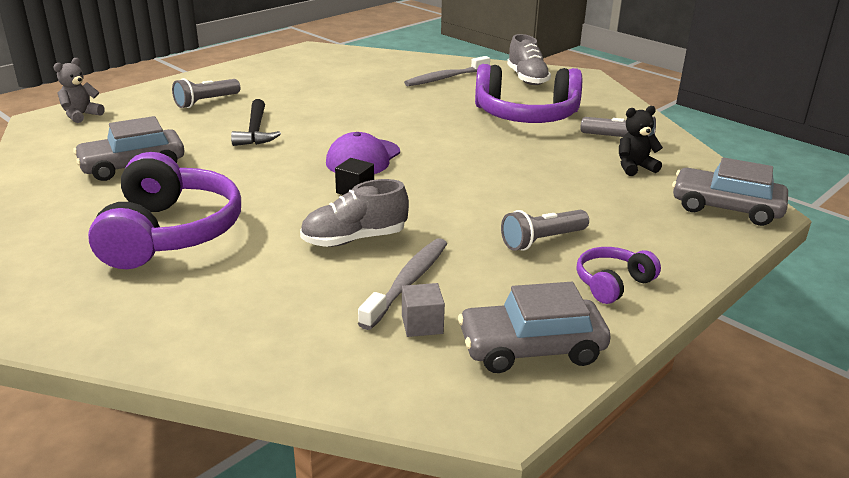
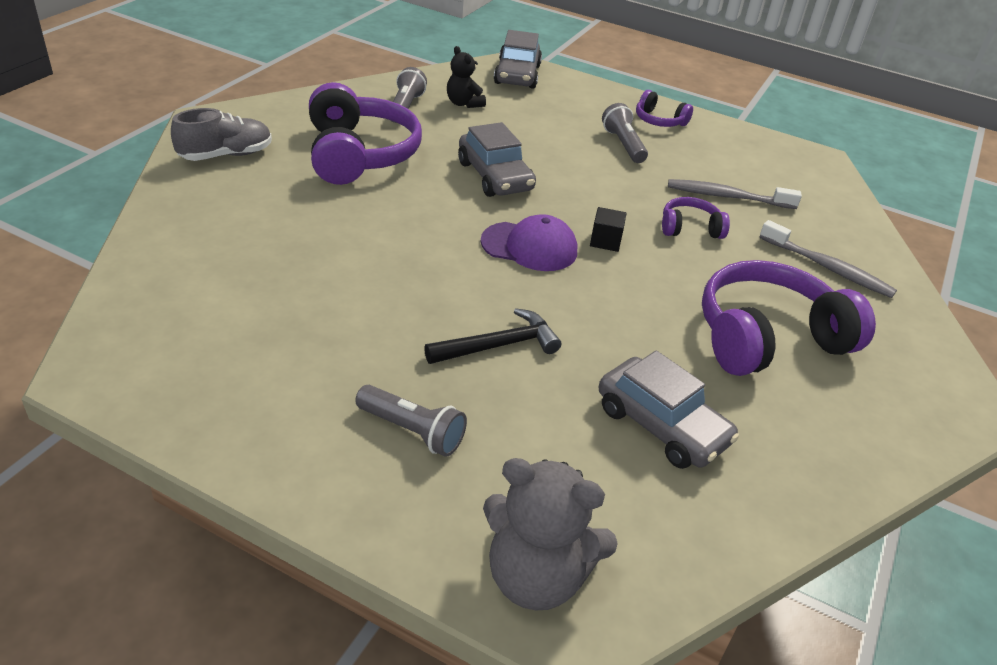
camera: 110 degrees left, 10 degrees up
grey teddy bear [53,58,105,123] -> grey teddy bear [483,458,618,610], size x1.72
grey shoe [300,179,409,247] -> purple headphones [662,197,730,239]
grey cube [402,283,445,337] -> none
grey toothbrush [404,56,490,86] -> grey toothbrush moved to [759,220,897,298]
grey car [458,282,611,373] -> grey car moved to [458,122,536,197]
grey flashlight [501,210,589,251] -> grey flashlight turned 150 degrees counterclockwise [602,103,648,163]

